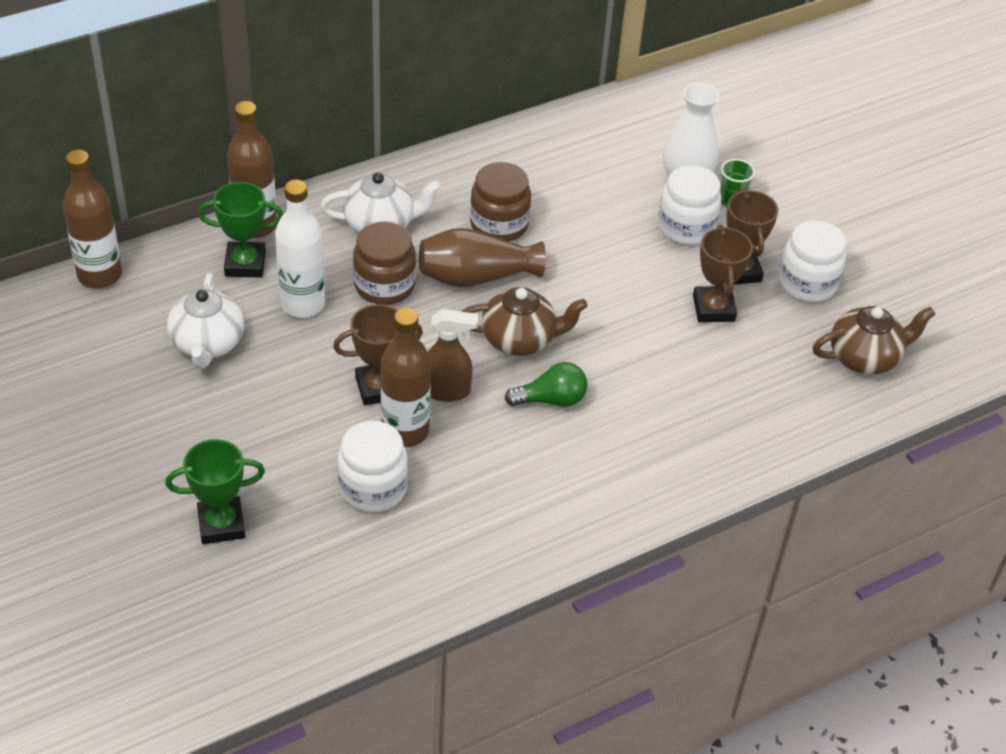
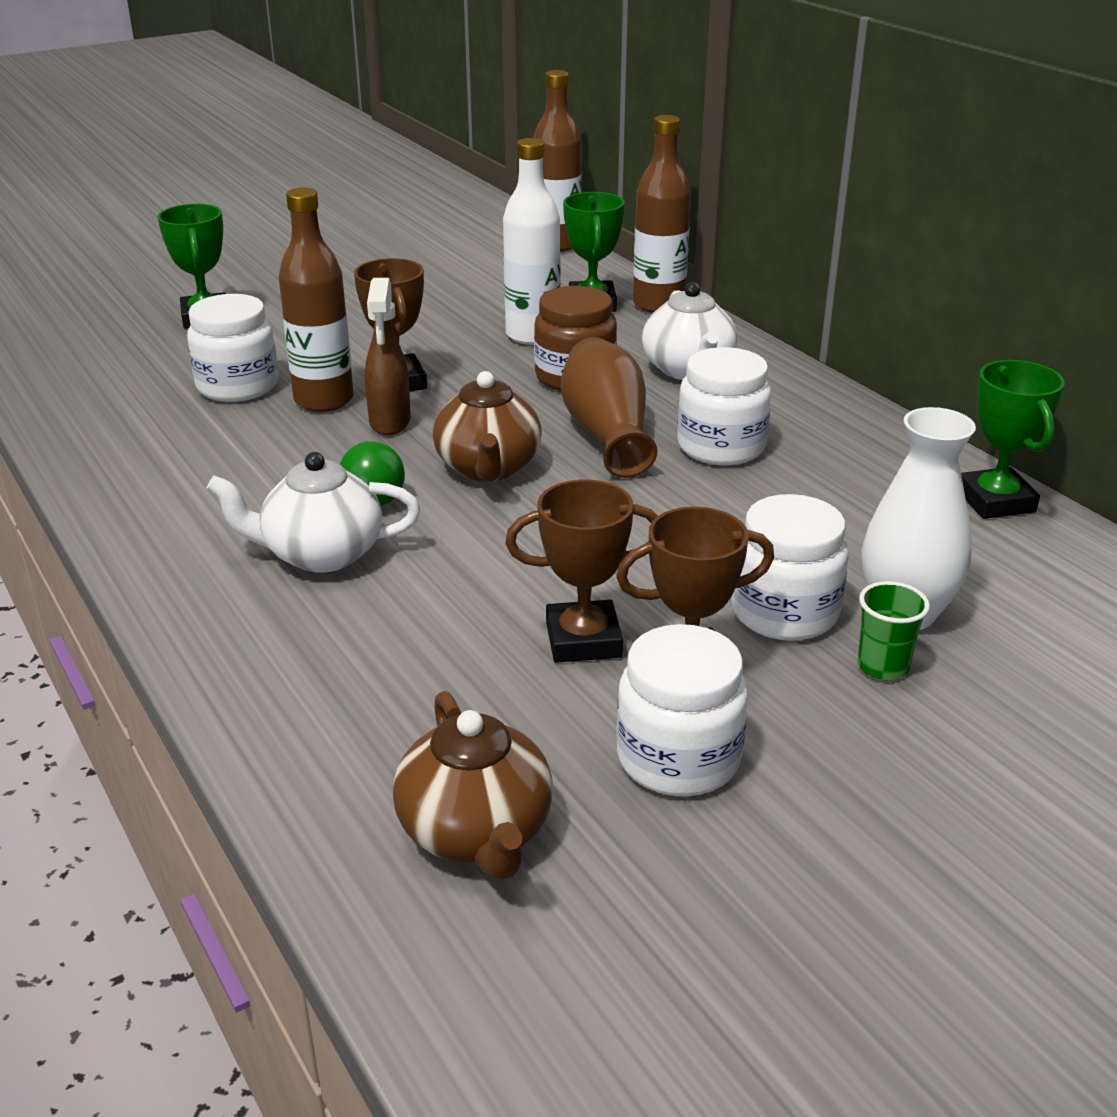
camera: 90 degrees right, 15 degrees down
white teapot [167,273,244,368] -> white teapot moved to [206,452,420,573]
brown jar [470,162,531,241] -> white jar [677,347,771,465]
none -> green trophy [961,360,1065,519]

